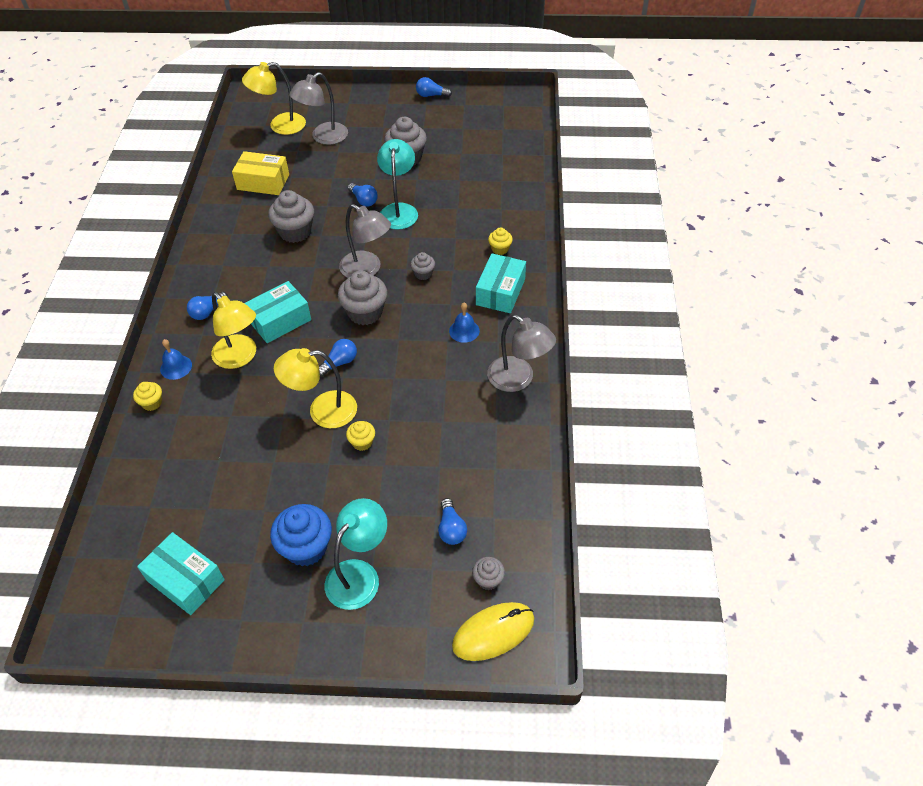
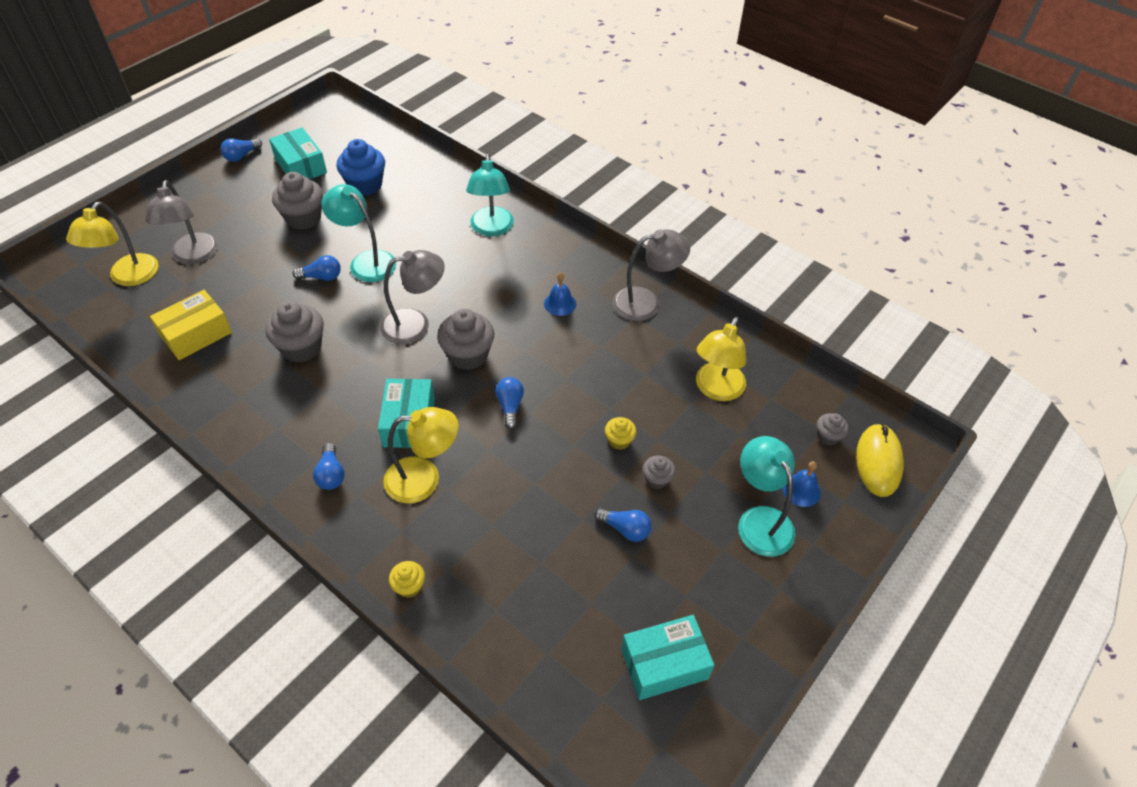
camera: 55 degrees left, 0 degrees up
blue bell [160,339,192,380] -> blue bell moved to [783,461,821,507]
blue cupcake [270,504,332,566] -> blue cupcake moved to [336,139,385,196]
yellow lamp [274,348,357,428] -> yellow lamp moved to [696,317,746,401]
grey cupcake [410,252,435,280] -> grey cupcake moved to [643,456,676,489]
blue light bulb [438,498,467,545] -> blue light bulb moved to [594,508,651,542]
turquoise box [476,253,526,313] -> turquoise box moved to [269,127,327,179]
yellow cupcake [488,227,513,255] -> turquoise lamp [466,154,514,236]

